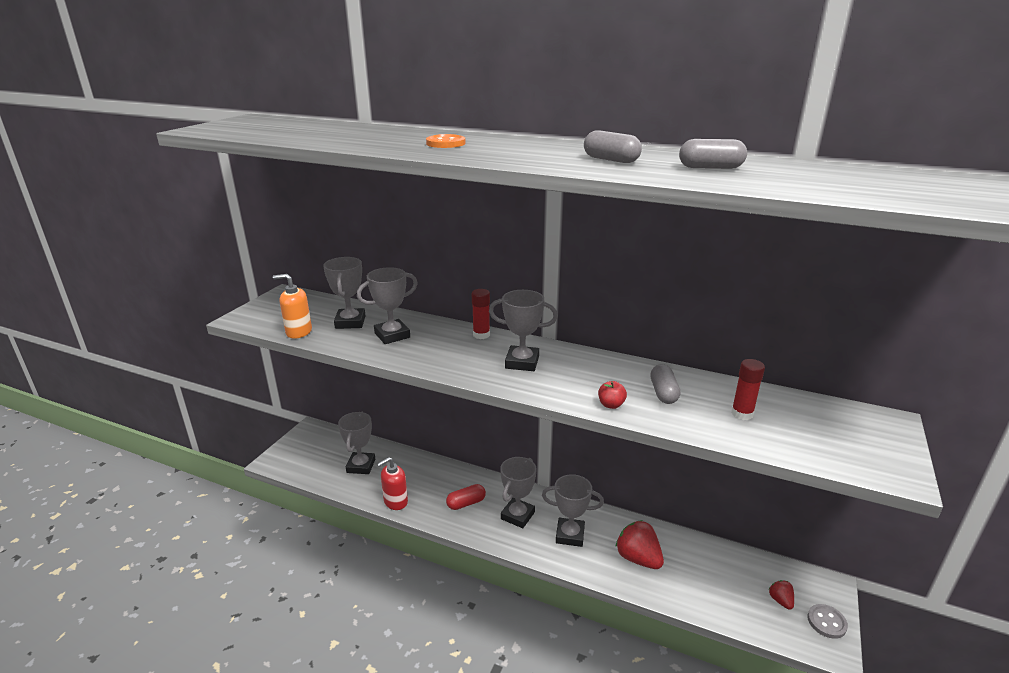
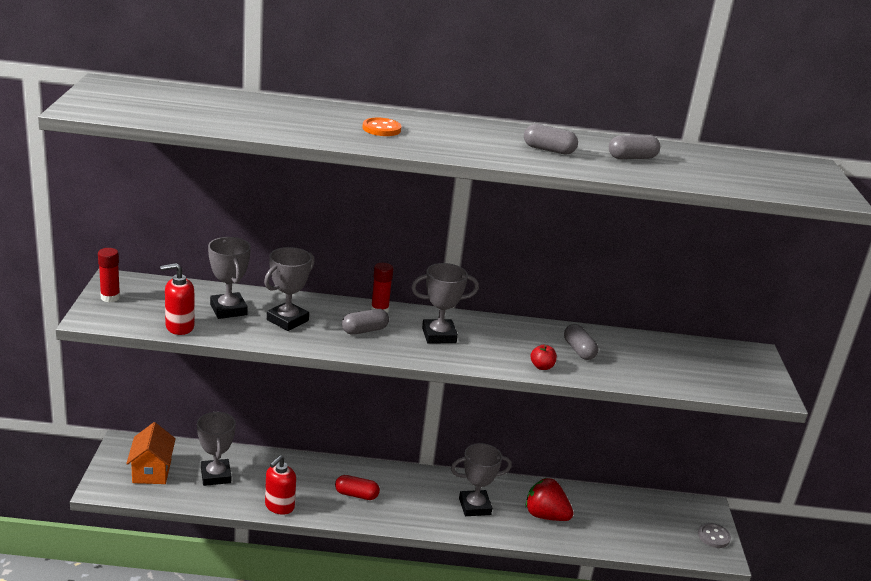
camera: 25 degrees left, 0 degrees up
orange soap dispenser [273,274,312,339] -> red soap dispenser [160,263,195,335]
red capsule [446,484,486,510] -> red capsule turned 60 degrees clockwise [335,475,380,500]
grey trophy [500,457,537,528] -> none
red glue stick [731,359,765,420] -> red glue stick moved to [98,248,120,302]
red strawberry [769,580,794,610] -> none
none -> orange house [126,422,176,484]
none -> grey capsule [342,309,389,335]

